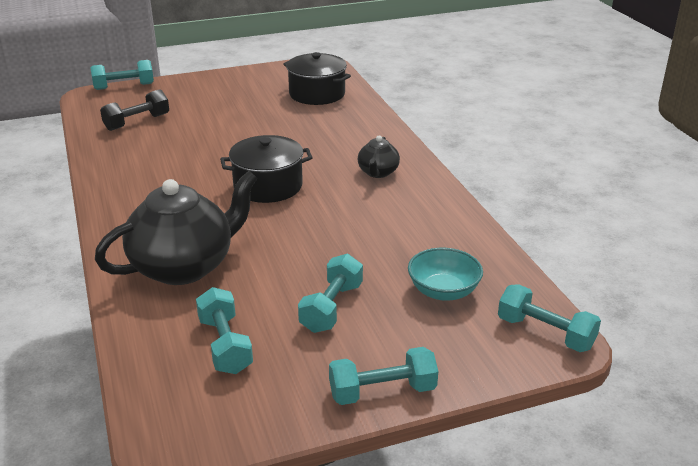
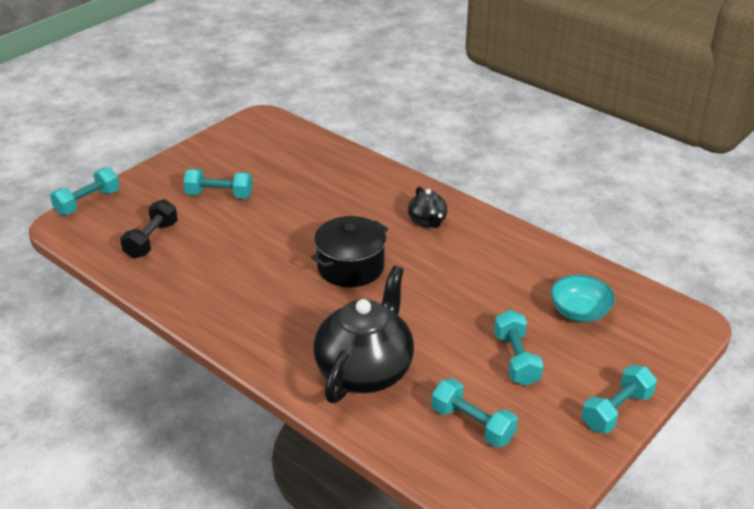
camera: 30 degrees left, 5 degrees up
black pot [283,52,351,105] -> none
turquoise dumbbell [498,284,601,352] -> turquoise dumbbell moved to [183,169,253,198]

